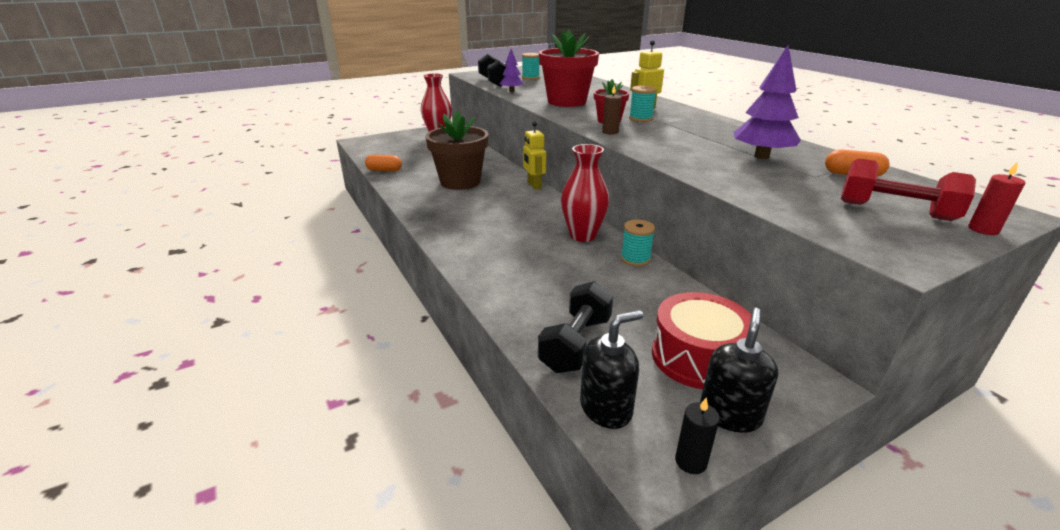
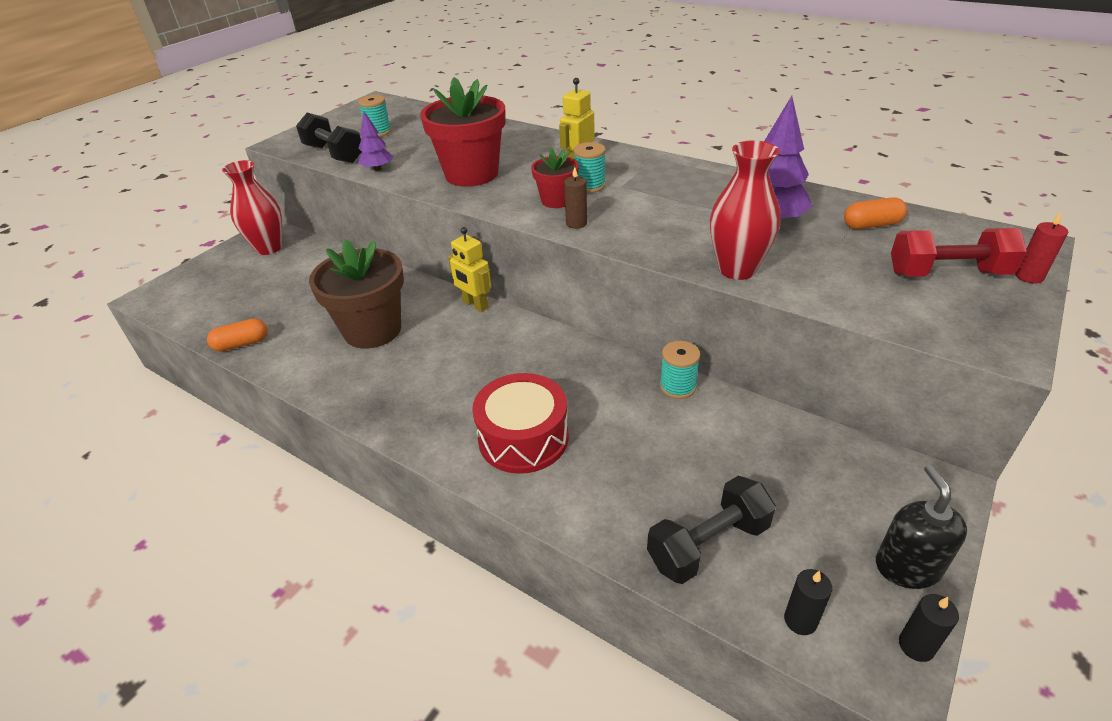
camera: 25 degrees left, 10 degrees up
black dumbbell [538,281,613,373] -> black dumbbell turned 60 degrees clockwise [647,476,776,584]
red vase [561,144,609,242] -> red vase moved to [710,140,781,280]
black soap dispenser [580,310,643,429] -> black candle [784,569,832,635]
red drum [652,292,751,389] -> red drum moved to [472,373,569,474]

